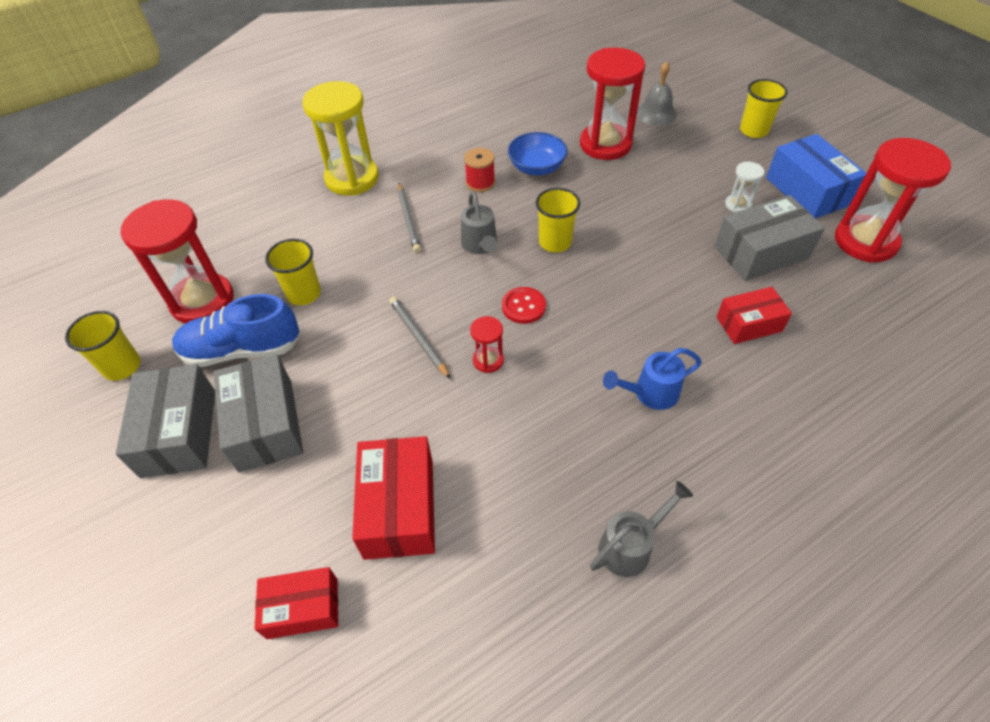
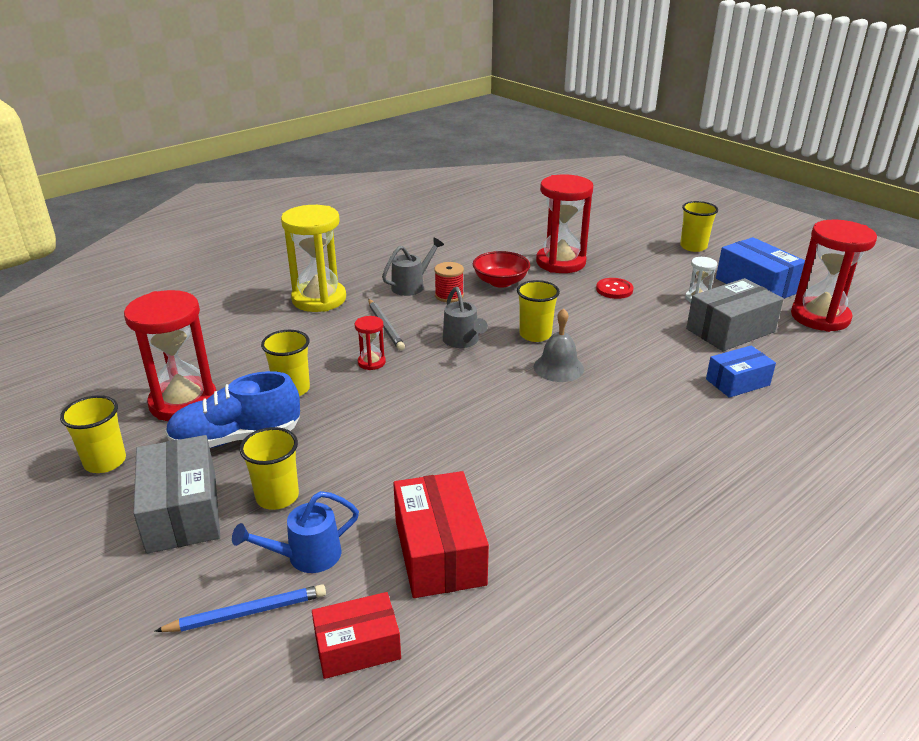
camera: 10 degrees left, 20 degrees down
grey box [214,354,303,473] -> yellow cup [239,427,299,510]
grey pencil [389,296,451,379] -> none
red hourglass [470,316,504,373] -> red hourglass moved to [355,316,386,370]
red button [502,287,546,324] -> red button moved to [596,278,633,299]
blue bowl [508,132,567,175] -> red bowl [473,251,530,288]
grey watering can [590,481,693,577] -> grey watering can moved to [382,238,444,296]
blue watering can [603,348,702,410] -> blue watering can moved to [232,491,359,573]
grey bell [637,61,677,126] -> grey bell moved to [534,308,584,382]
red box [716,287,792,344] -> blue box [706,345,776,398]
none -> blue pencil [154,584,326,632]

